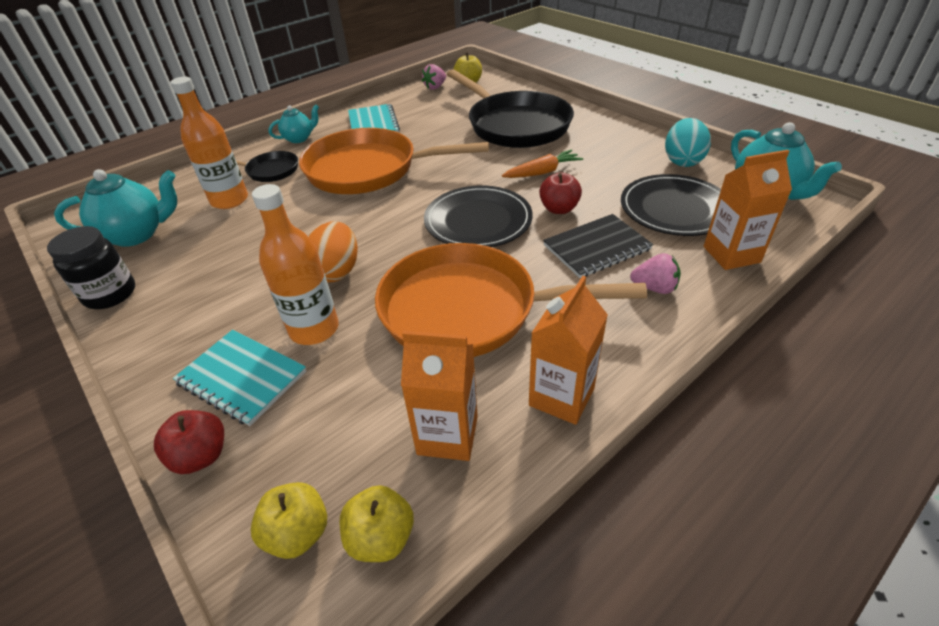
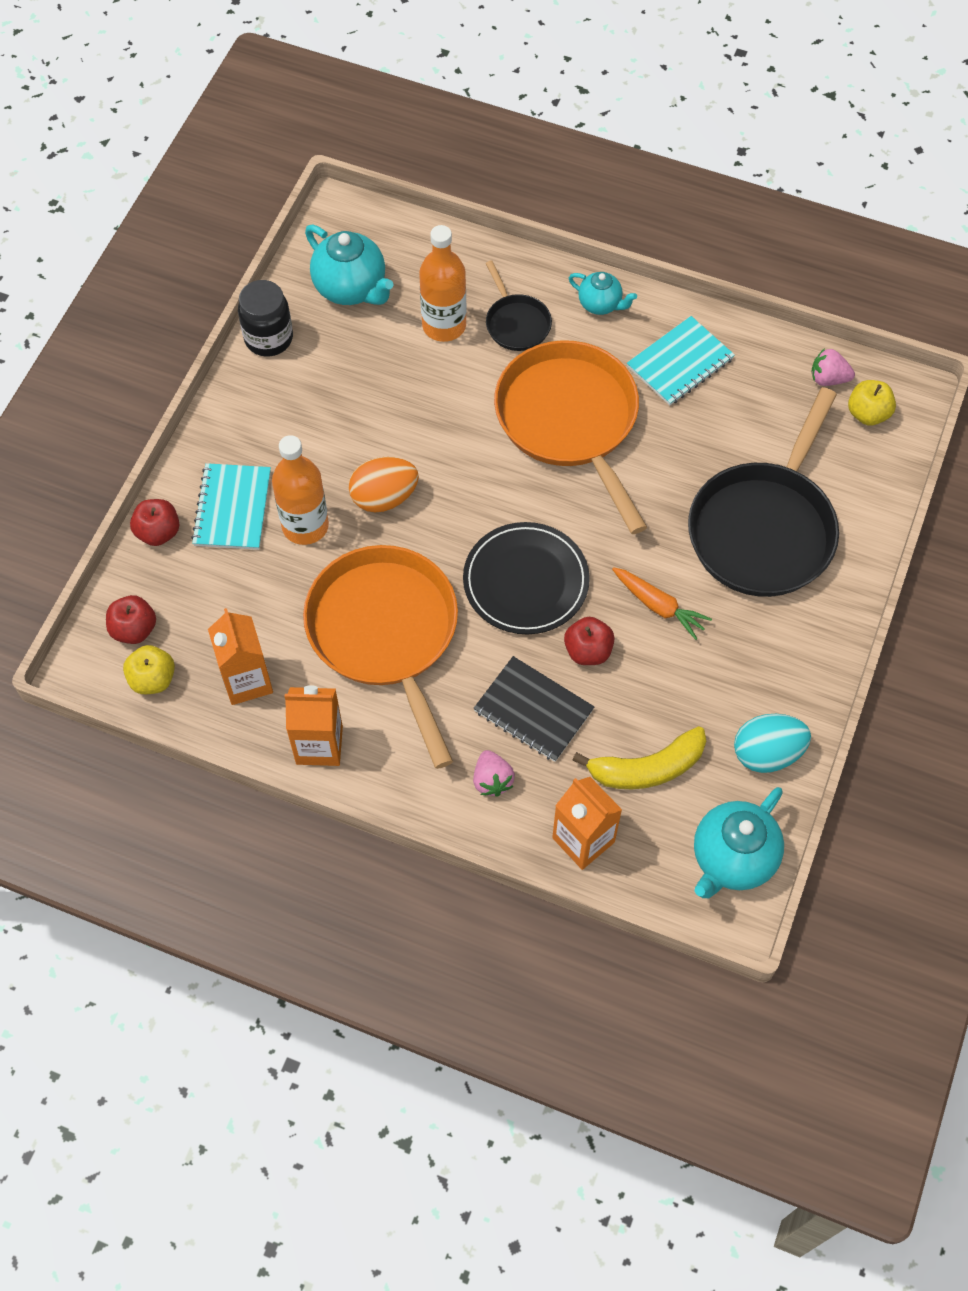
camera: 60 degrees right, 20 degrees up
yellow apple [251,482,327,559] -> red apple [106,595,156,644]
black plate [621,174,721,236] -> yellow banana [572,726,706,789]

